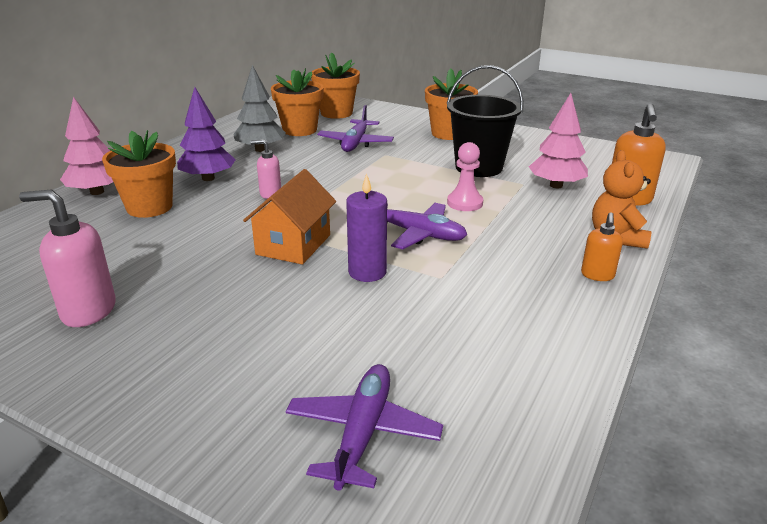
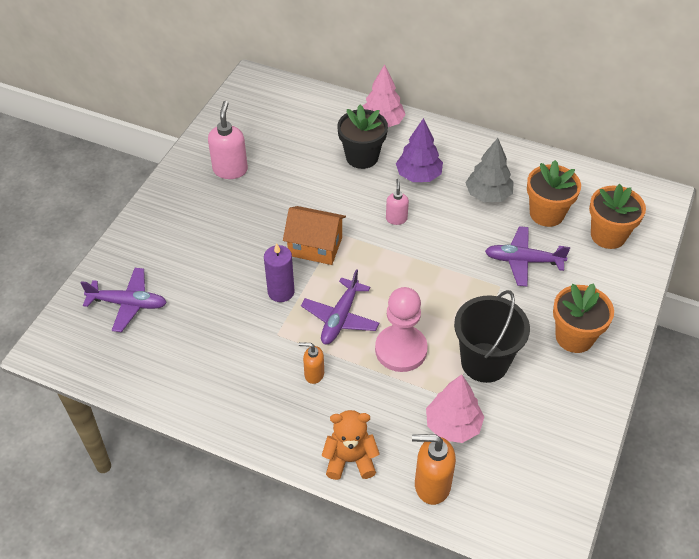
camera: 85 degrees right, 20 degrees up
orange flower pot [102,130,176,218] -> black flower pot [337,105,388,169]
pink pawn [447,142,483,211] -> pink pawn [375,287,428,372], size x1.64
orange soap dispenser [581,212,623,281] -> orange soap dispenser moved to [298,342,324,384]

